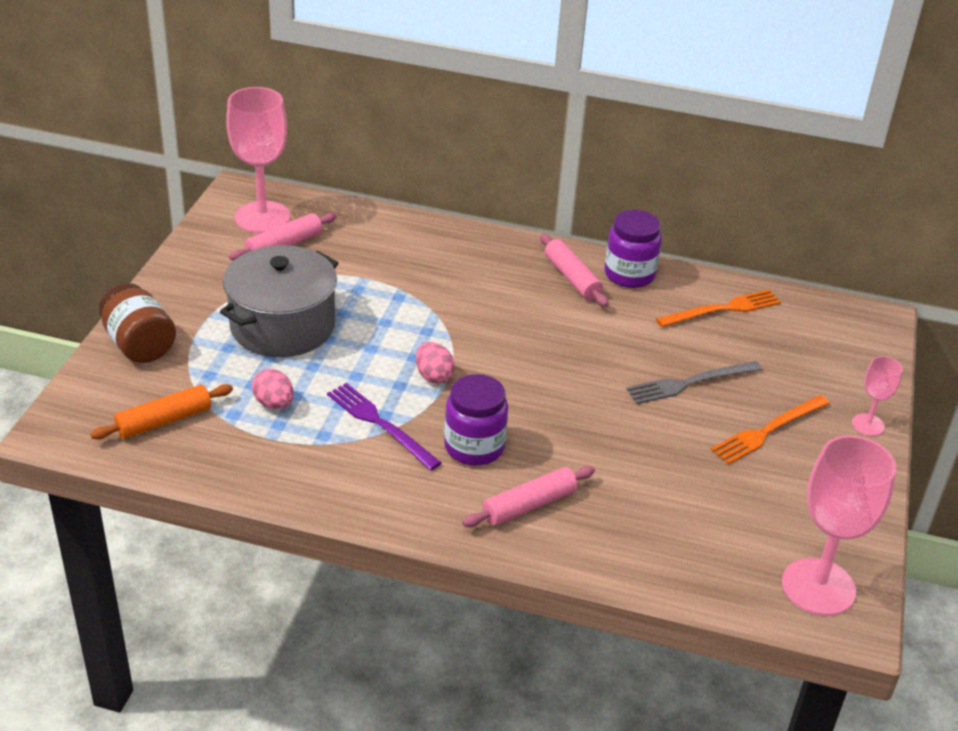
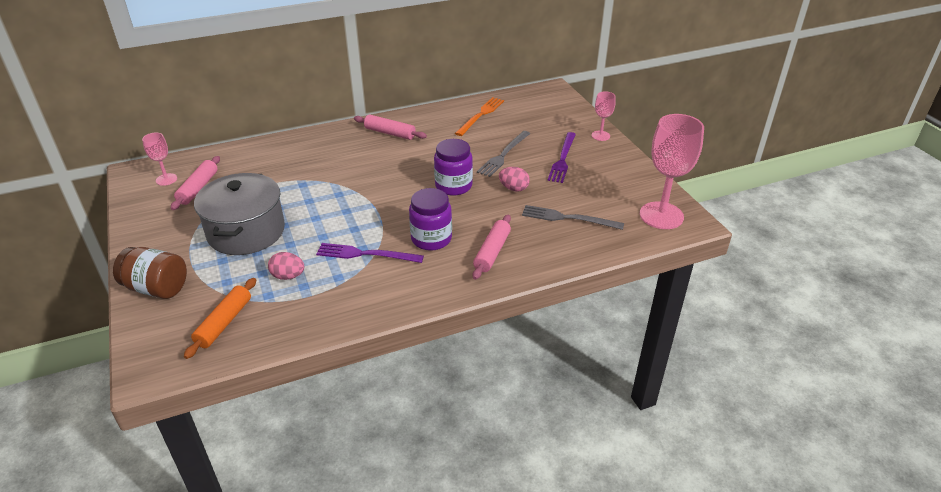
camera: 35 degrees left, 0 degrees up
pink goblet [226,87,290,233] -> pink goblet [142,133,177,186], size x0.50
pink egg [416,342,455,384] -> pink egg moved to [499,167,530,192]
purple jar [605,210,662,288] -> purple jar moved to [434,139,473,196]
orange fork [711,395,830,465] -> purple fork [548,132,576,183]
none -> grey fork [522,205,624,230]

